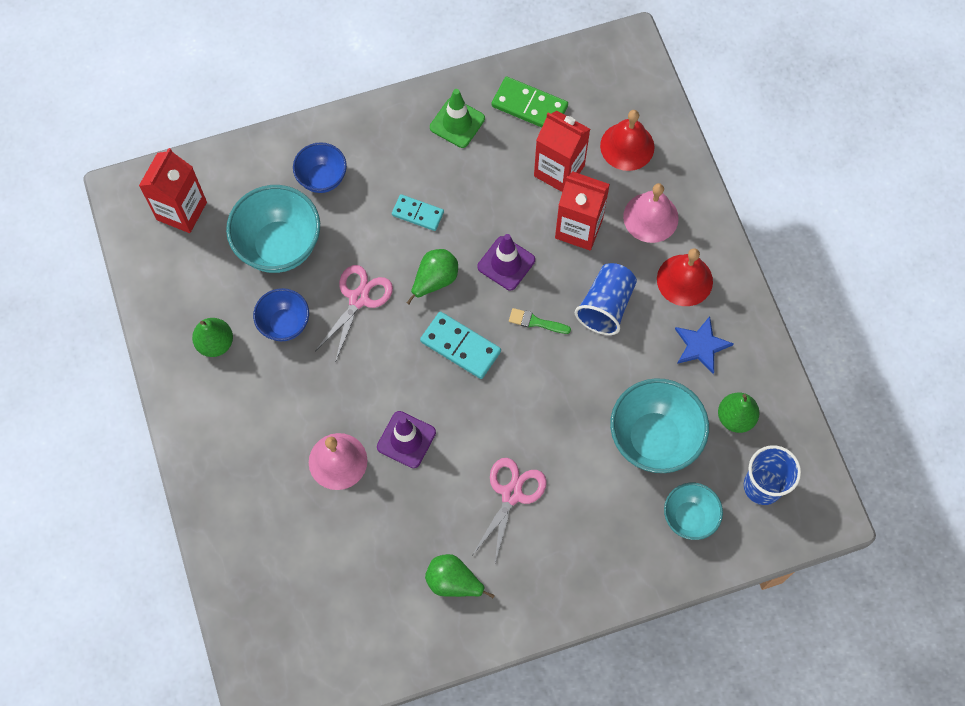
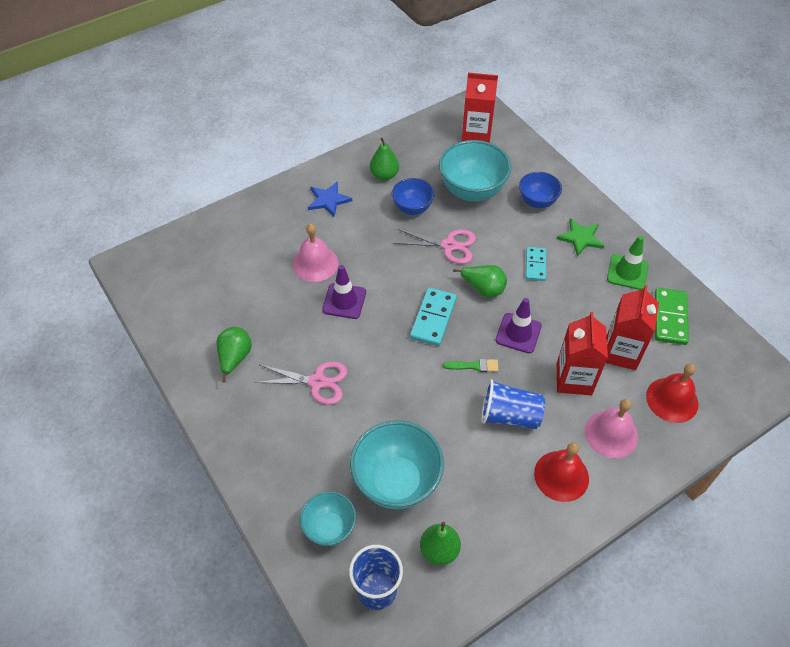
camera: 75 degrees right, 15 degrees down
green brush [509,308,571,334] -> green brush turned 90 degrees clockwise [443,359,498,372]
blue star [675,316,734,374] -> blue star moved to [308,181,352,217]
none -> green star [557,218,604,257]

